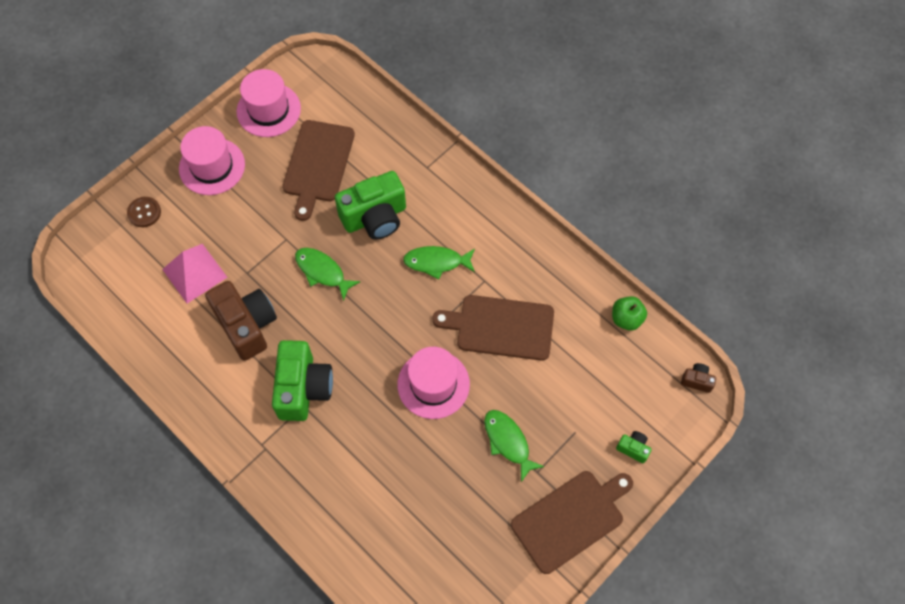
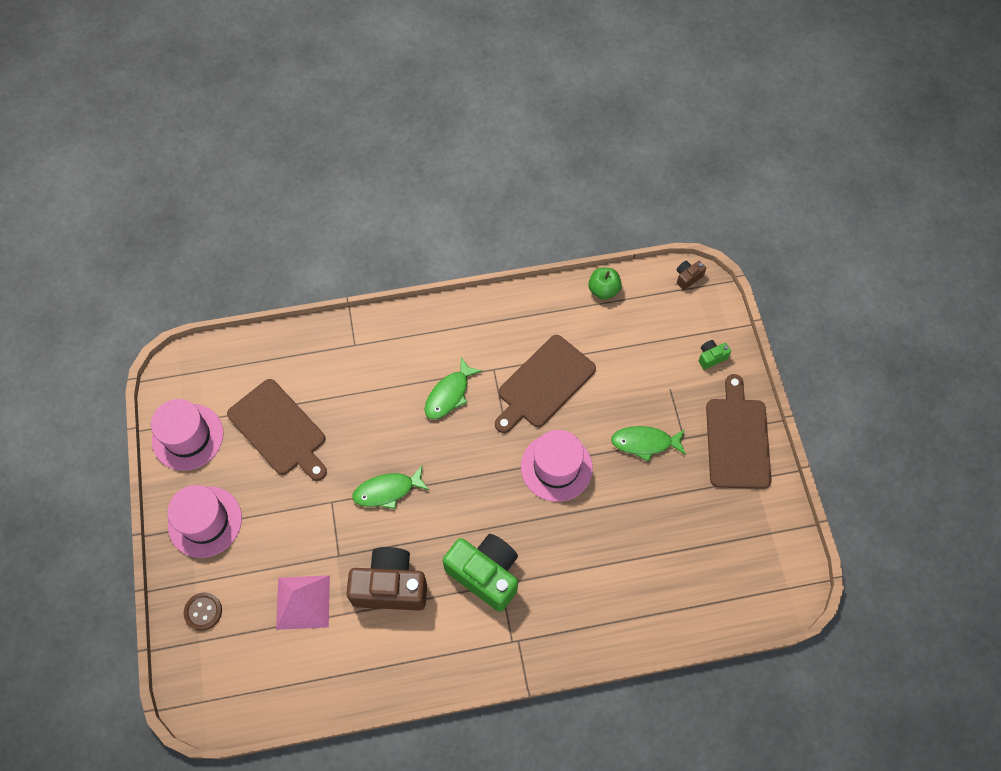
camera: 55 degrees left, 0 degrees up
green camera [335,171,406,240] -> none

